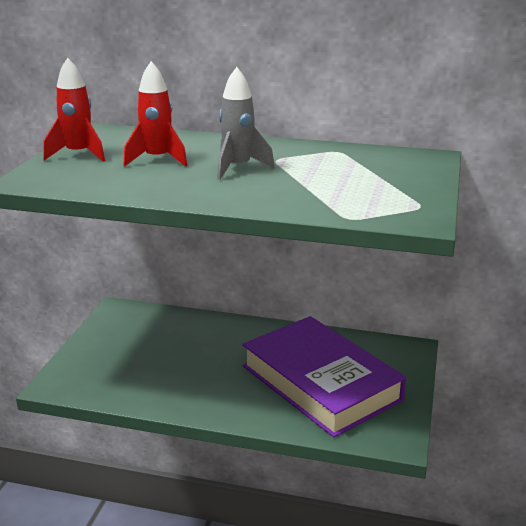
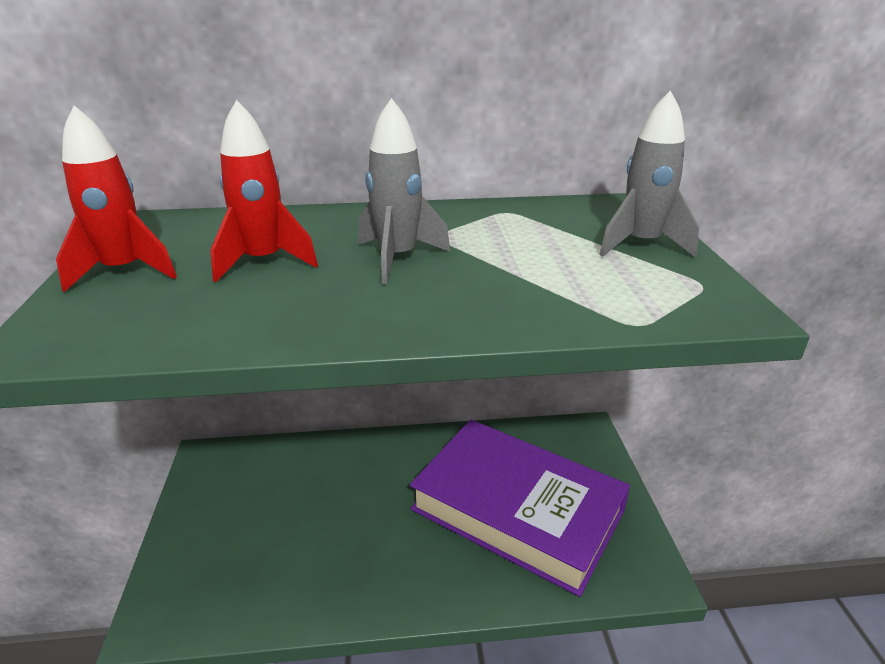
camera: 20 degrees left, 5 degrees up
none -> grey rocket [599,91,699,257]

